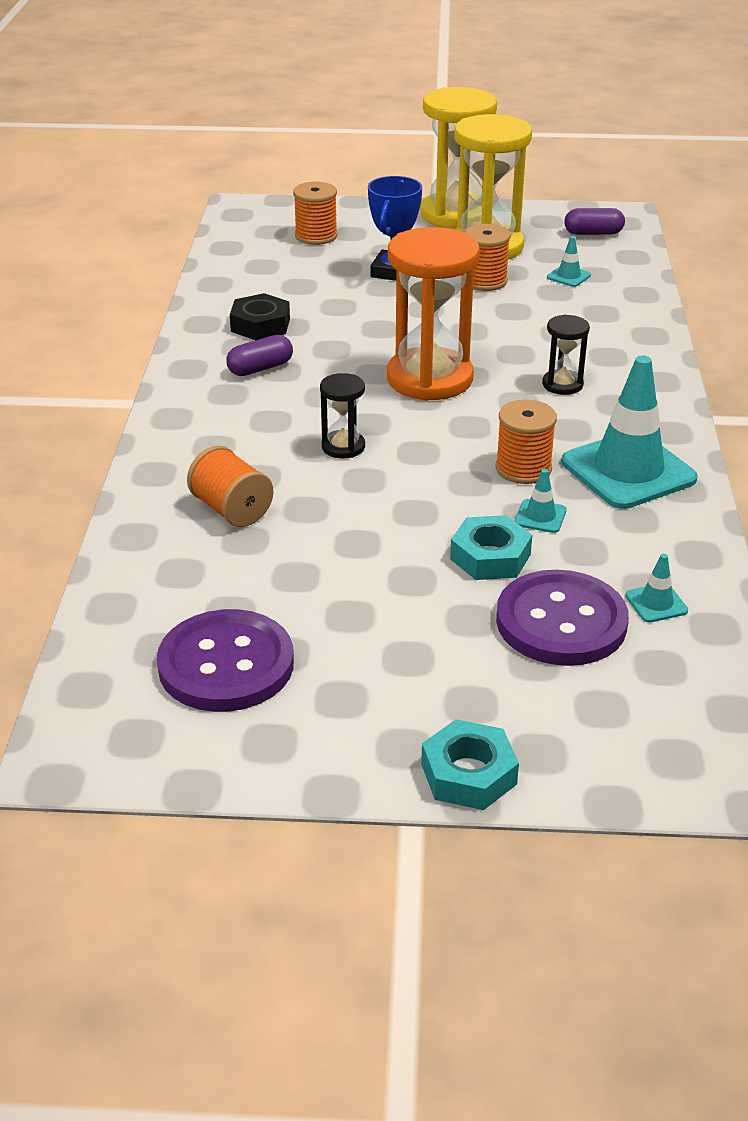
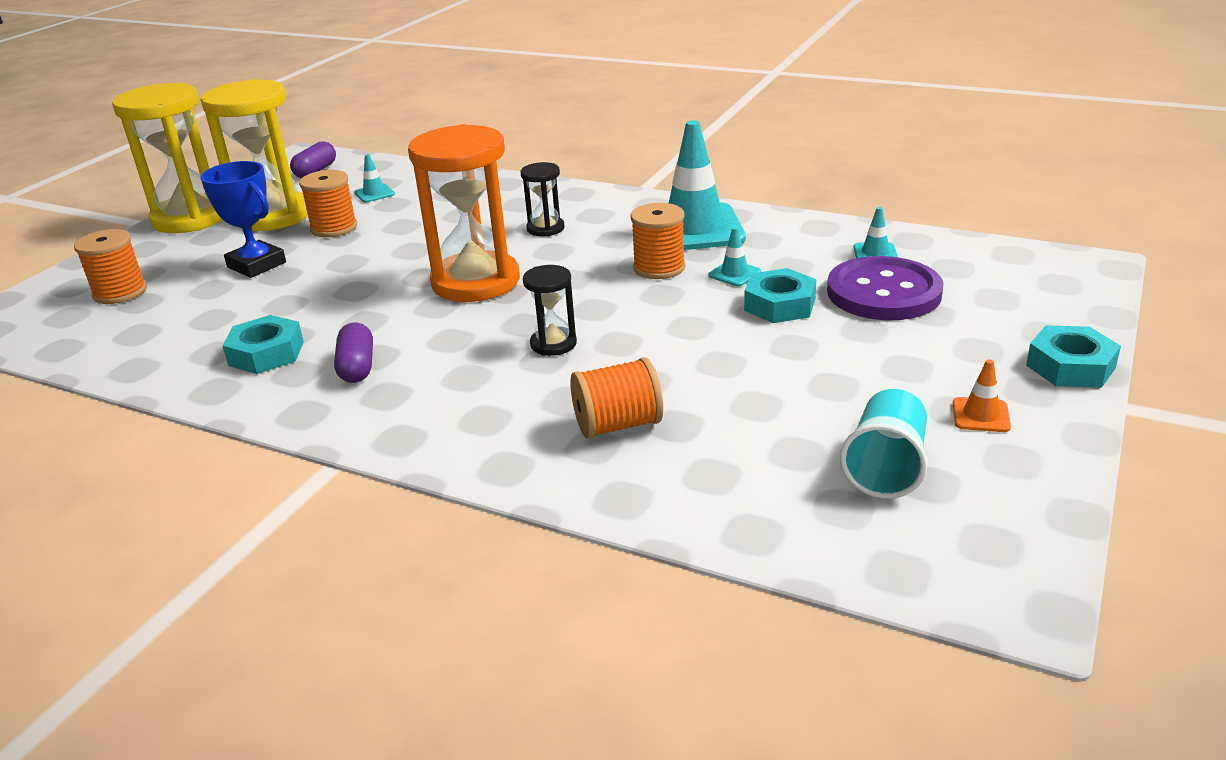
camera: 65 degrees left, 5 degrees down
purple button [157,609,294,712] -> turquoise cup [840,389,927,499]
black nut [230,293,290,340] -> turquoise nut [222,315,304,374]
none -> orange traffic cone [953,359,1011,432]

